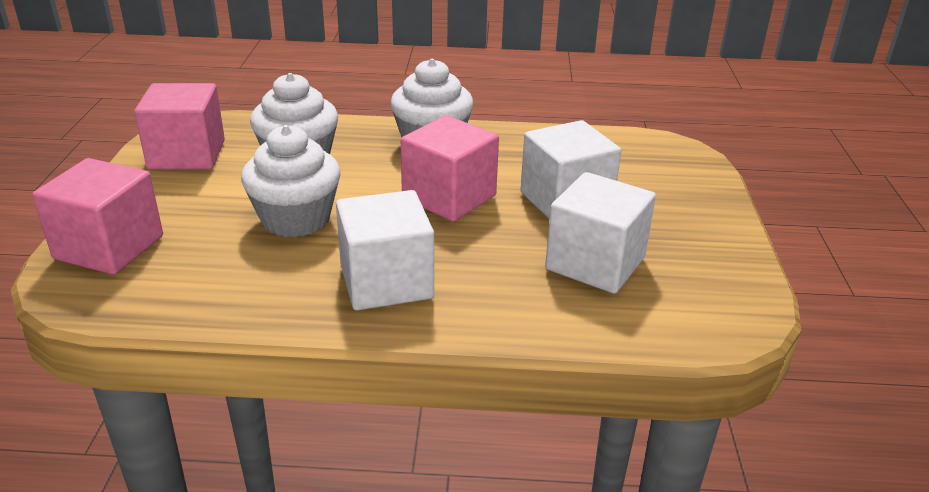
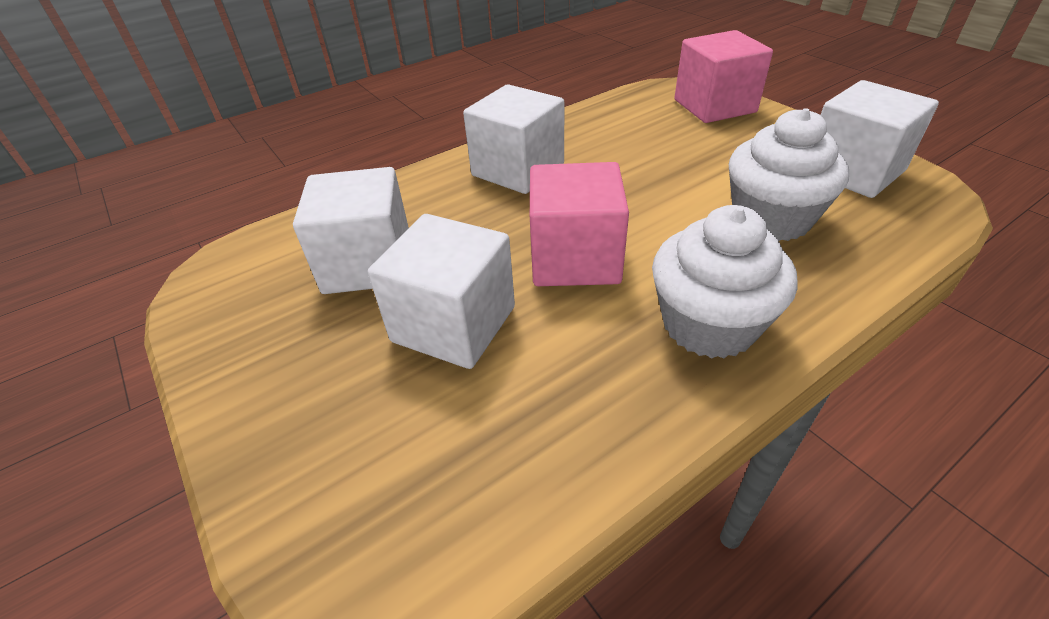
camera: 145 degrees right, 10 degrees up
pink cube [134,83,225,170] -> white cube [821,80,939,198]
white cupcake [241,125,341,238] -> none

